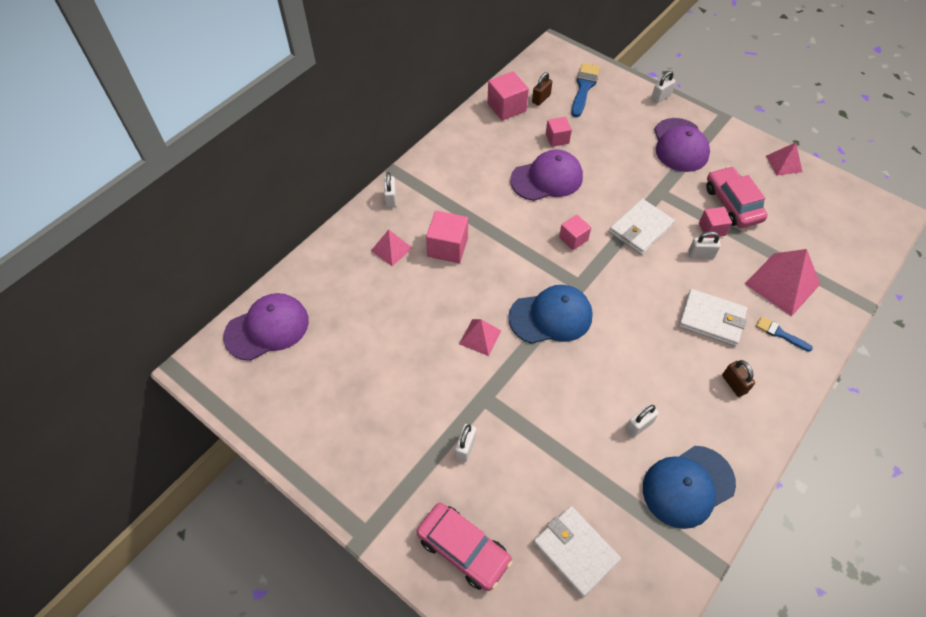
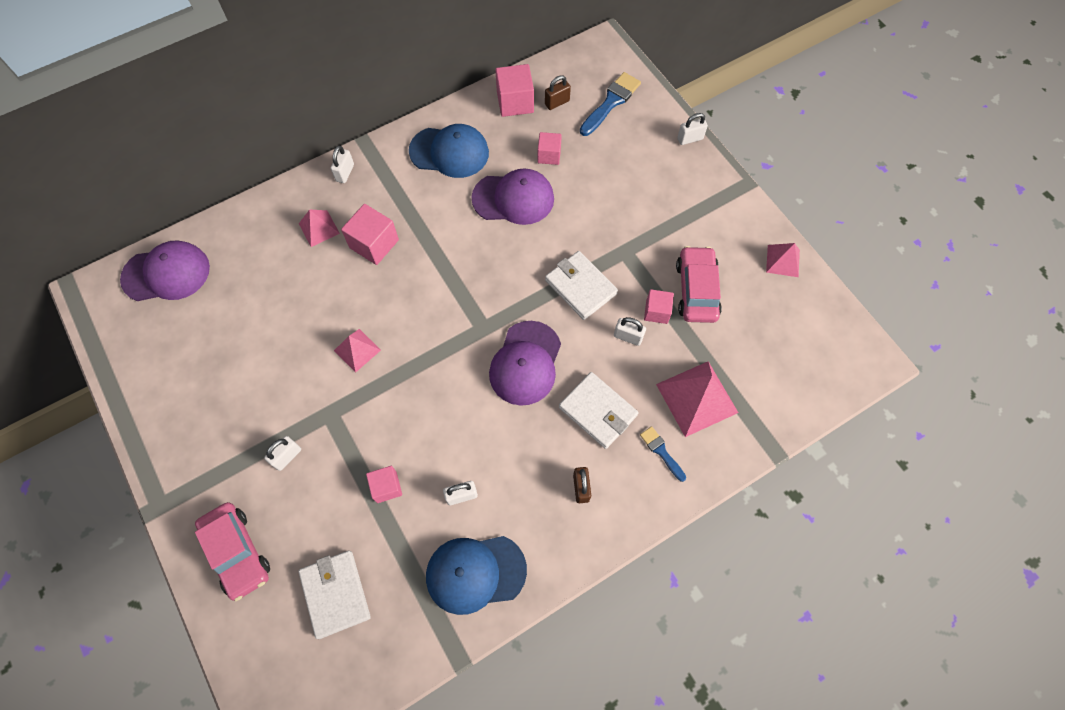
camera: 20 degrees right, 10 degrees up
blue cap [508,285,593,343] -> blue cap moved to [409,124,489,178]
pink cube [559,215,591,250] -> pink cube moved to [366,466,402,503]
white wallet [609,199,675,255] -> white wallet turned 75 degrees clockwise [545,251,618,320]
purple cap [654,118,710,172] -> purple cap moved to [489,321,561,406]

